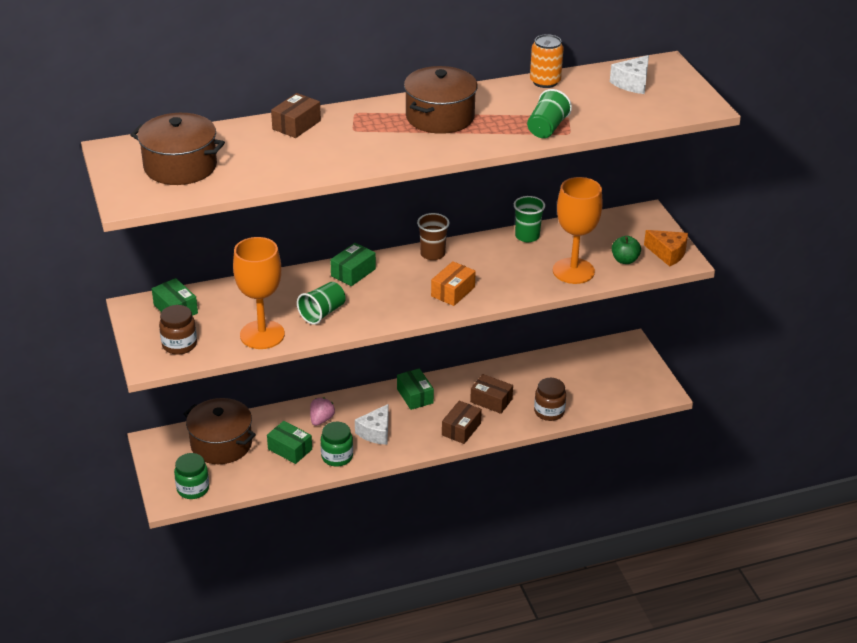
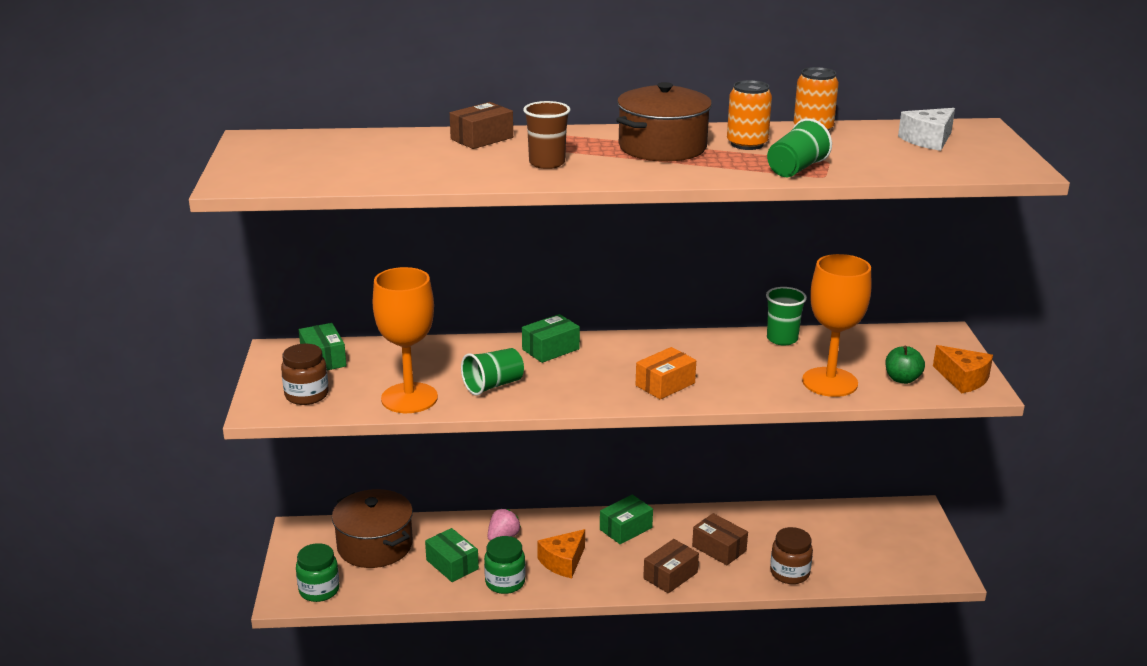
camera: 15 degrees right, 10 degrees down
brown pot [131,113,225,185] -> none
white cheese [355,404,389,445] -> orange cheese [537,529,585,578]
green box [397,368,434,410] -> green box turned 60 degrees clockwise [600,495,653,544]
brown cup [417,213,449,260] -> brown cup moved to [523,101,570,169]
none -> orange can [727,80,772,150]

